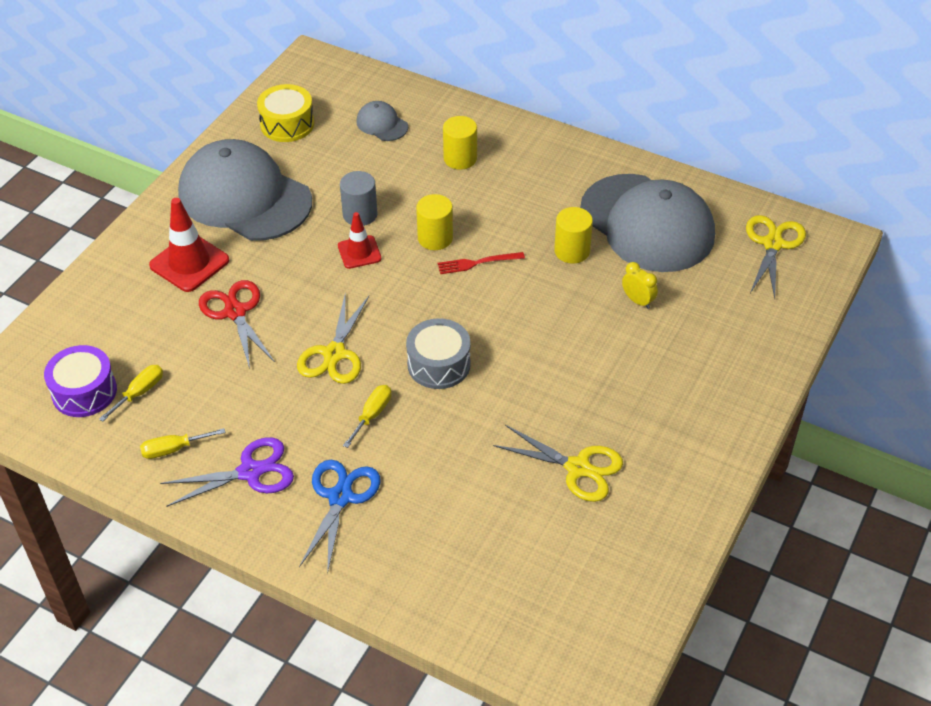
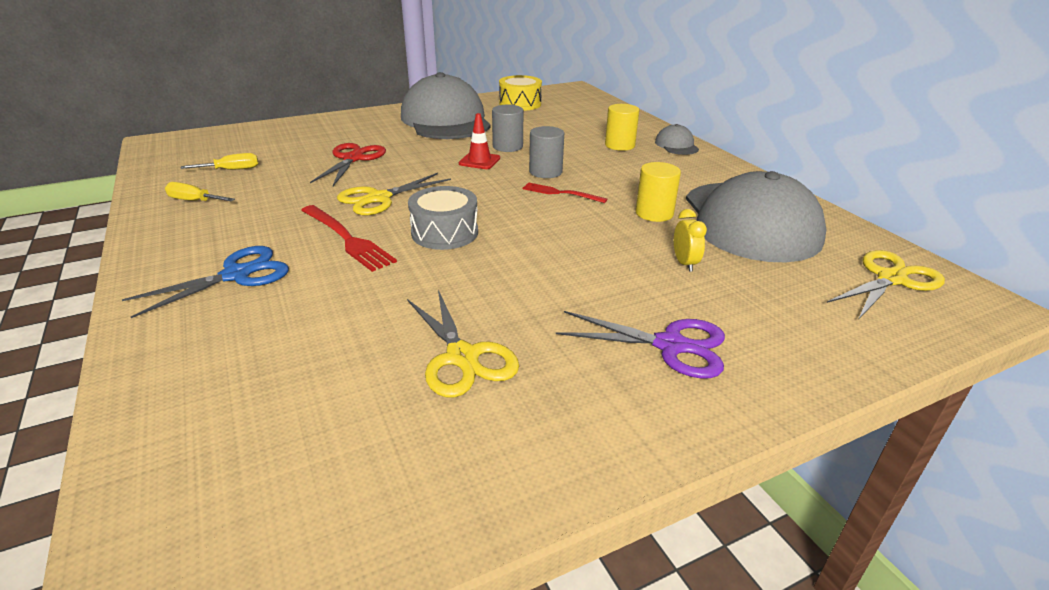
camera: 35 degrees right, 15 degrees down
purple drum [44,345,117,417] -> none
red traffic cone [149,198,229,292] -> none
purple scissors [160,437,294,507] -> purple scissors moved to [556,311,725,379]
yellow screwdriver [343,385,392,448] -> red fork [301,205,397,272]
grey cap [356,101,408,141] -> grey cap moved to [655,124,699,155]
yellow cylinder [416,194,453,250] -> grey cylinder [529,126,564,178]

